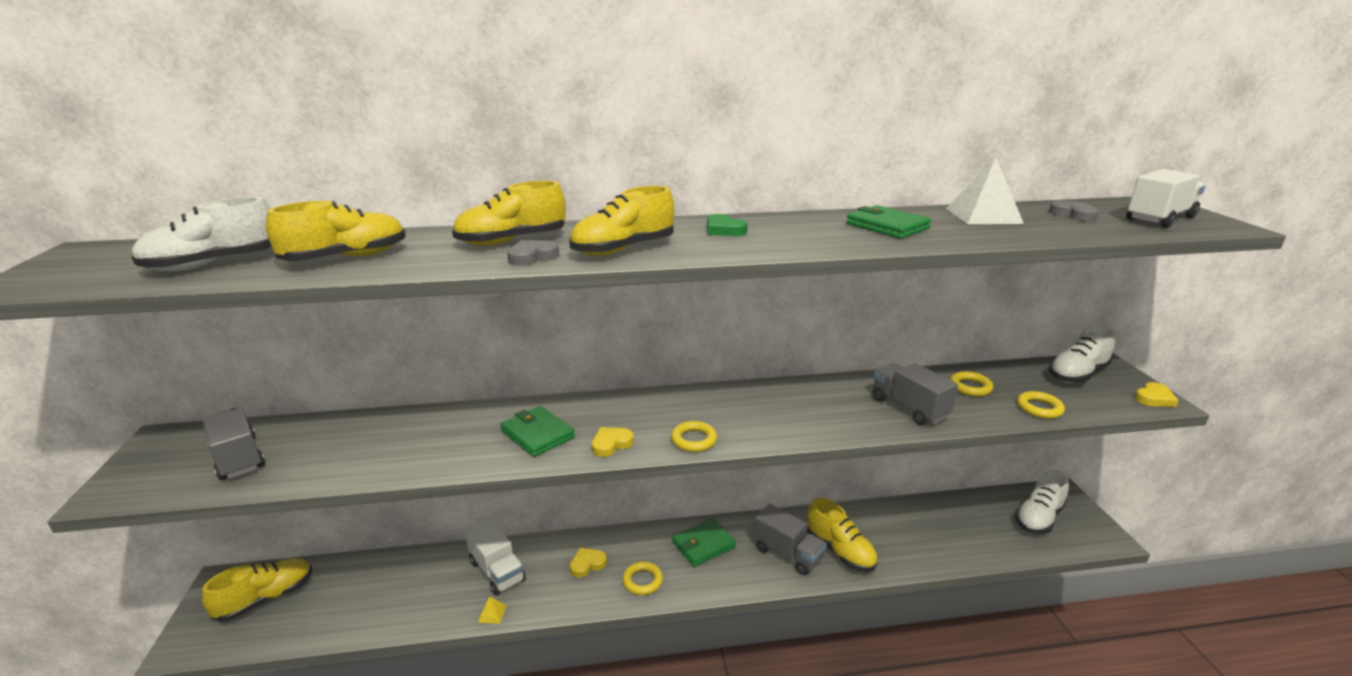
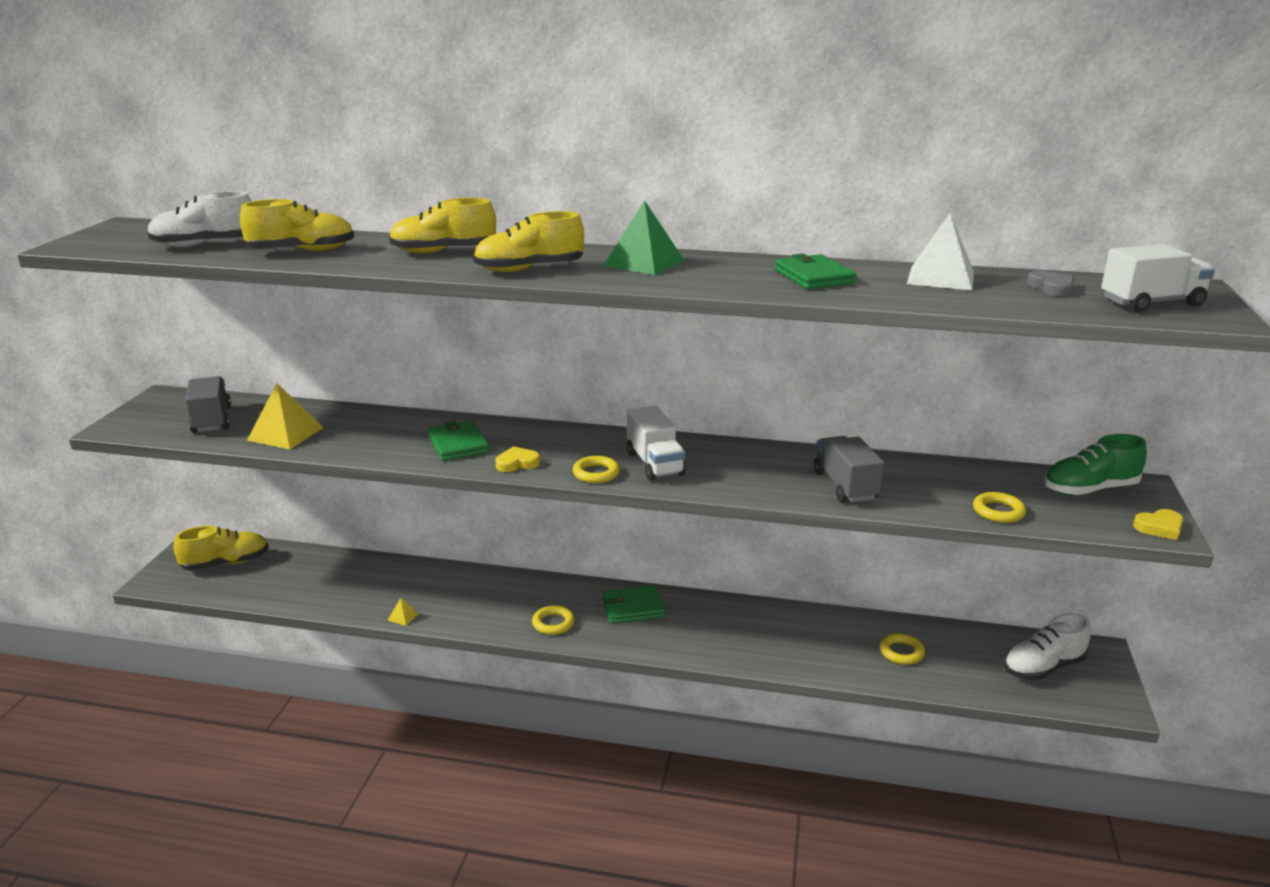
camera: 20 degrees right, 0 degrees up
white truck [465,518,526,595] -> white truck moved to [627,406,686,481]
grey heart [507,240,559,266] -> none
yellow heart [570,548,607,578] -> none
green heart [707,214,748,236] -> green pyramid [604,200,684,275]
grey truck [753,504,827,575] -> none
yellow shoe [807,498,878,572] -> none
yellow ring [950,371,993,396] -> yellow ring moved to [880,633,925,665]
white shoe [1049,326,1116,383] -> green shoe [1044,434,1147,495]
none -> yellow pyramid [247,383,323,450]

